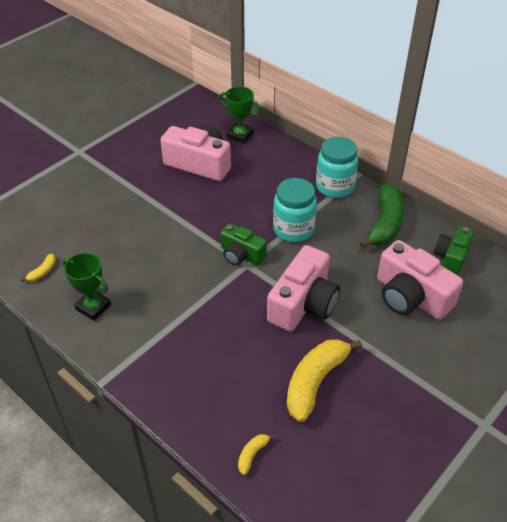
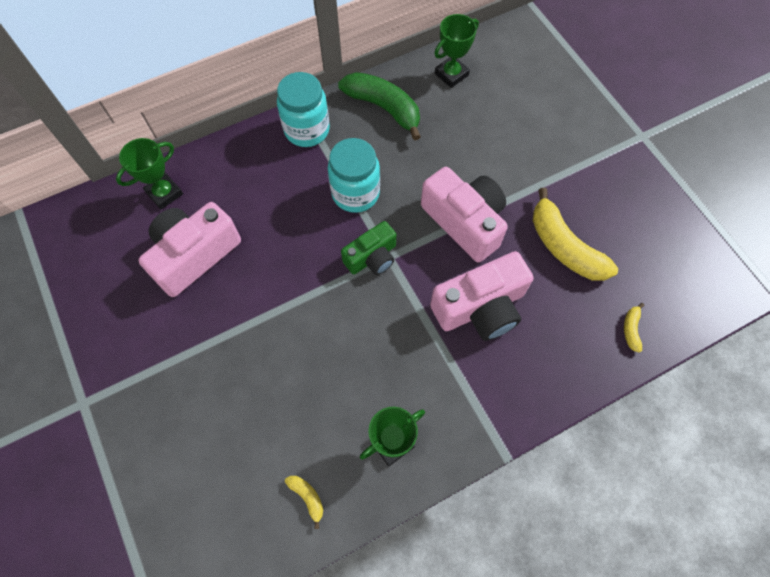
camera: 70 degrees left, 20 degrees up
yellow banana [238,434,275,475] -> yellow banana turned 45 degrees clockwise [624,303,644,353]
pink camera [377,240,463,320] -> pink camera moved to [430,251,533,341]
green camera [434,226,474,275] -> green trophy [434,14,479,88]

